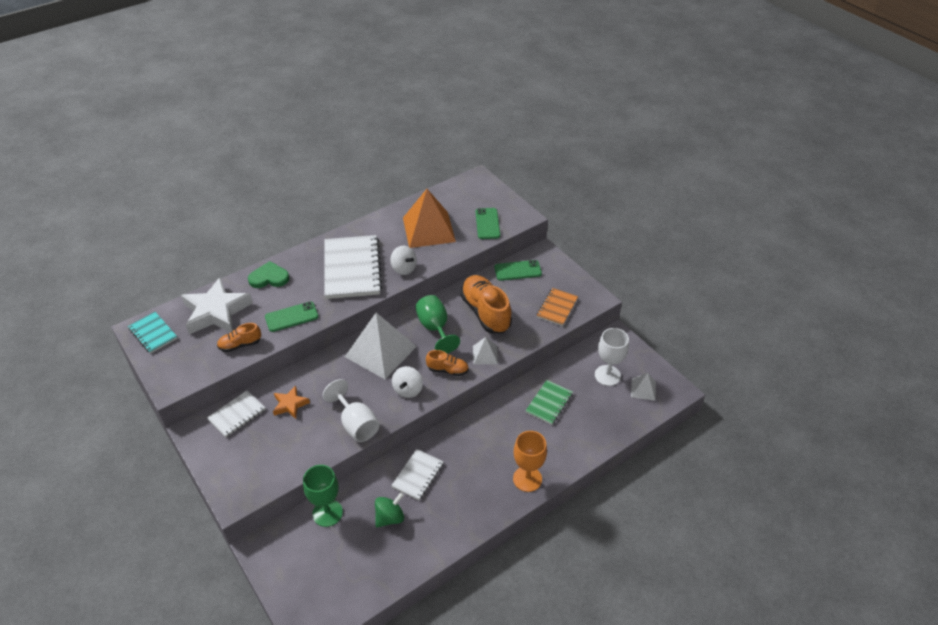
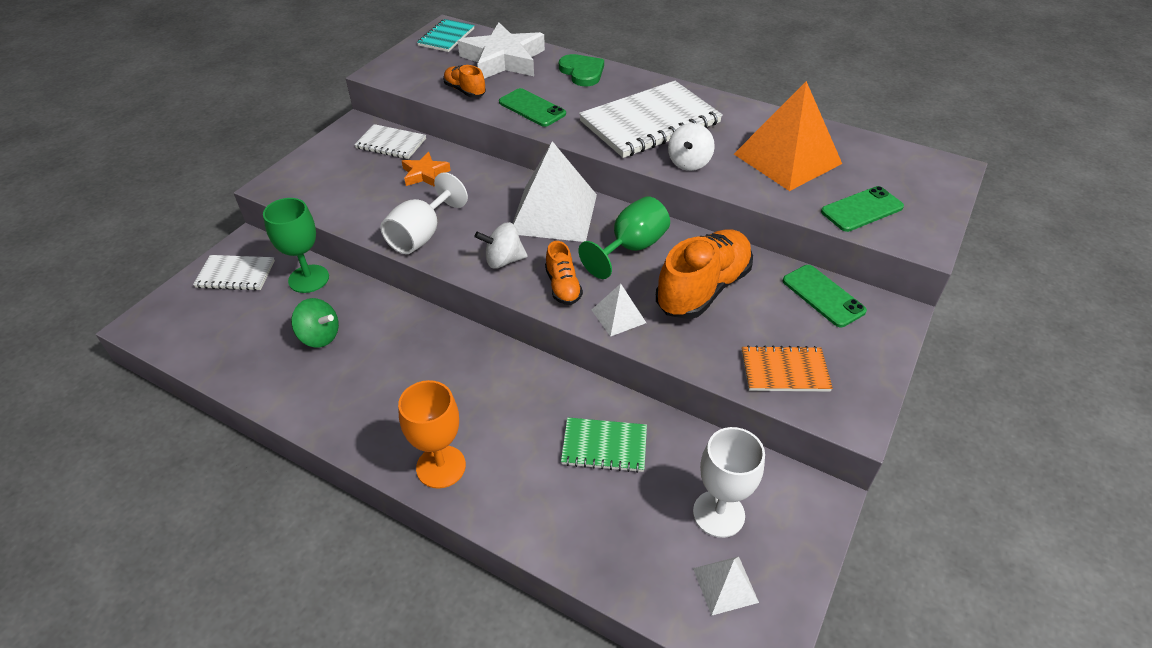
camera: 65 degrees right, 0 degrees up
white notebook [391,449,444,500] -> white notebook moved to [193,255,275,291]

